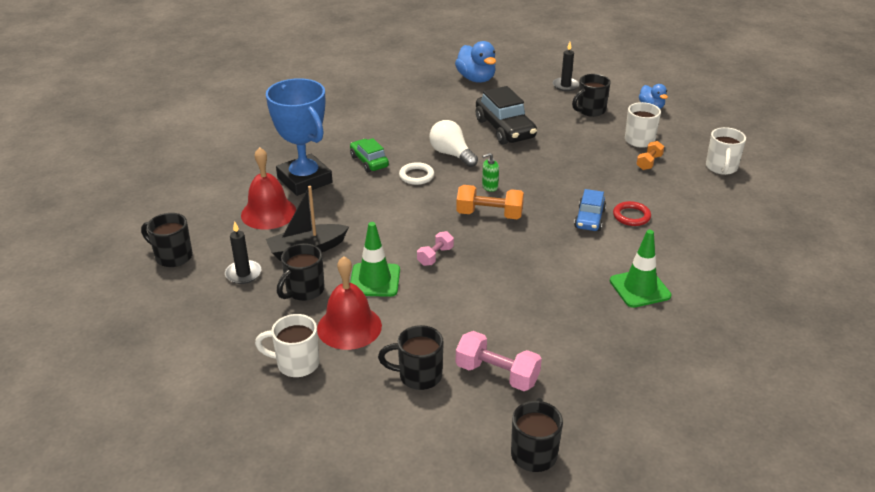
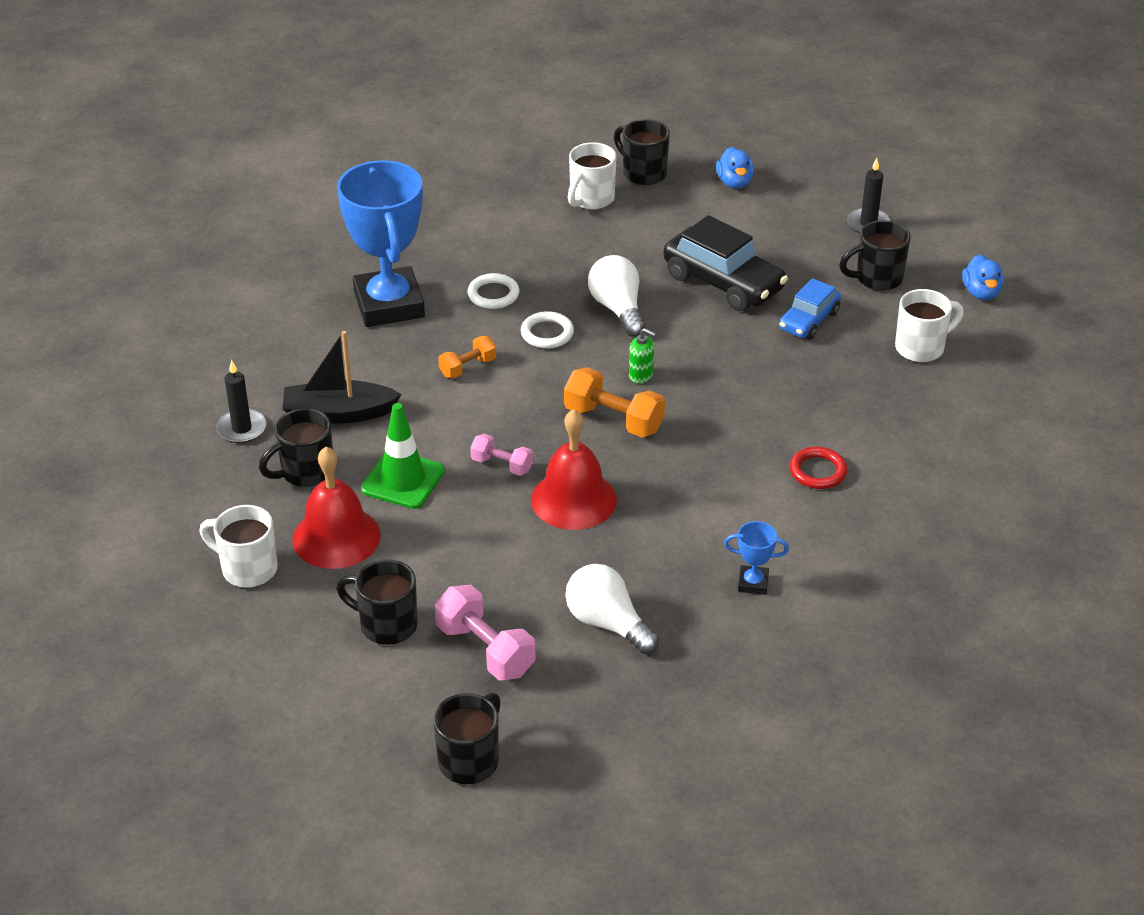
camera: 20 degrees right, 5 degrees up
black mug [141,213,193,267] -> black mug moved to [614,119,670,185]
red bell [241,147,296,230] -> red bell moved to [531,409,617,530]
green car [350,138,389,172] -> white ring [467,273,520,309]
pink dumbbell [417,231,454,266] -> pink dumbbell turned 60 degrees clockwise [470,434,533,476]
blue duck [455,41,496,83] -> blue duck [716,147,754,188], size x0.61
black car [476,86,537,145] -> black car turned 45 degrees counterclockwise [663,215,788,311]
green soap dispenser [482,153,499,192] -> green soap dispenser turned 150 degrees counterclockwise [629,328,656,384]
blue car [574,189,606,231] -> blue car moved to [779,278,841,340]
green traffic cone [610,230,672,308] -> blue trophy [724,521,789,595]
orange dumbbell [637,141,664,170] -> orange dumbbell moved to [438,336,496,378]
white mug [706,127,746,175] -> white mug moved to [568,142,617,209]
none -> white light bulb [565,564,659,654]

